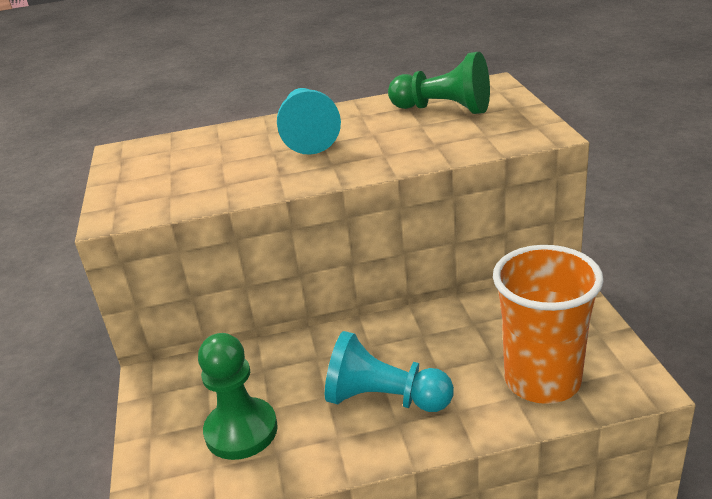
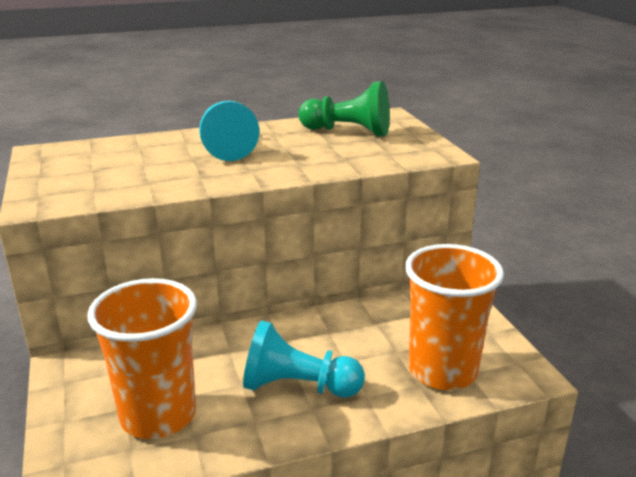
camera: 10 degrees left, 5 degrees down
green pawn [198,333,278,460] -> orange cup [87,278,197,439]

